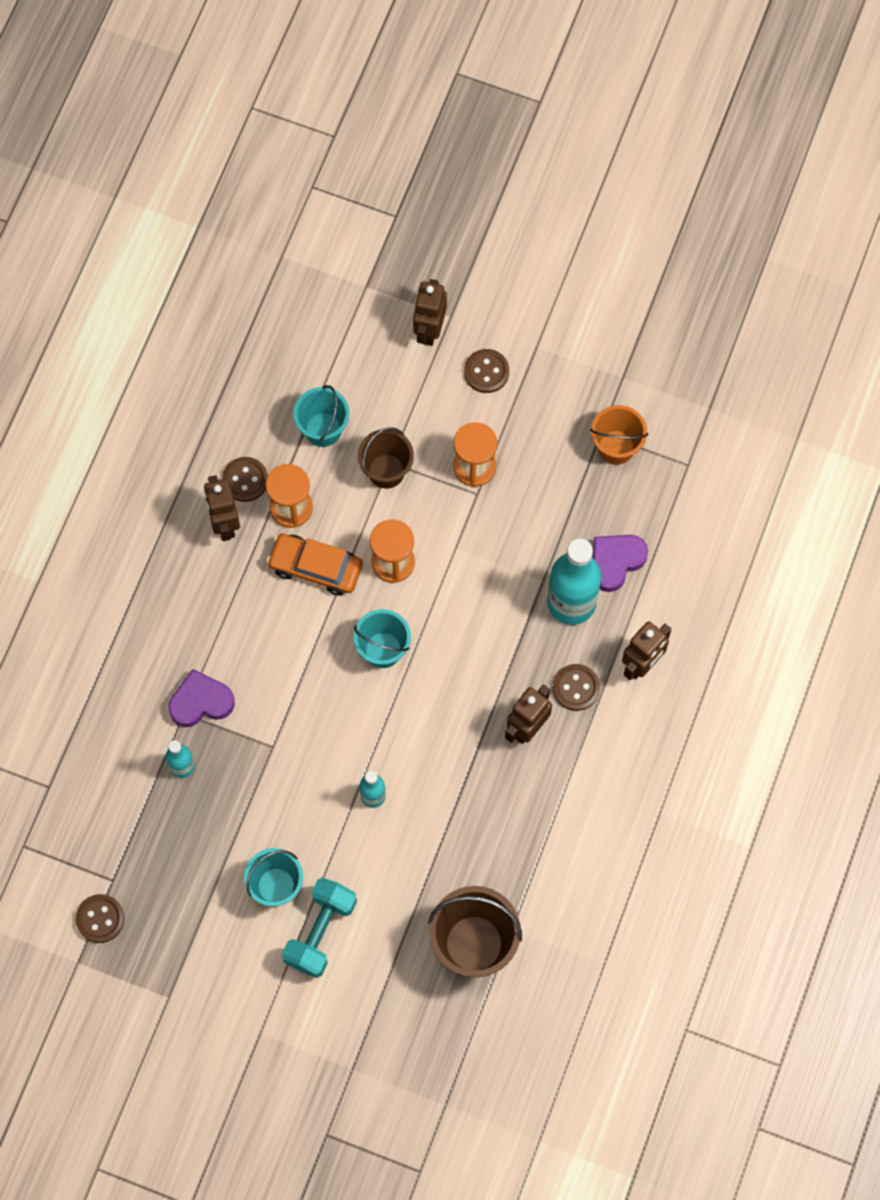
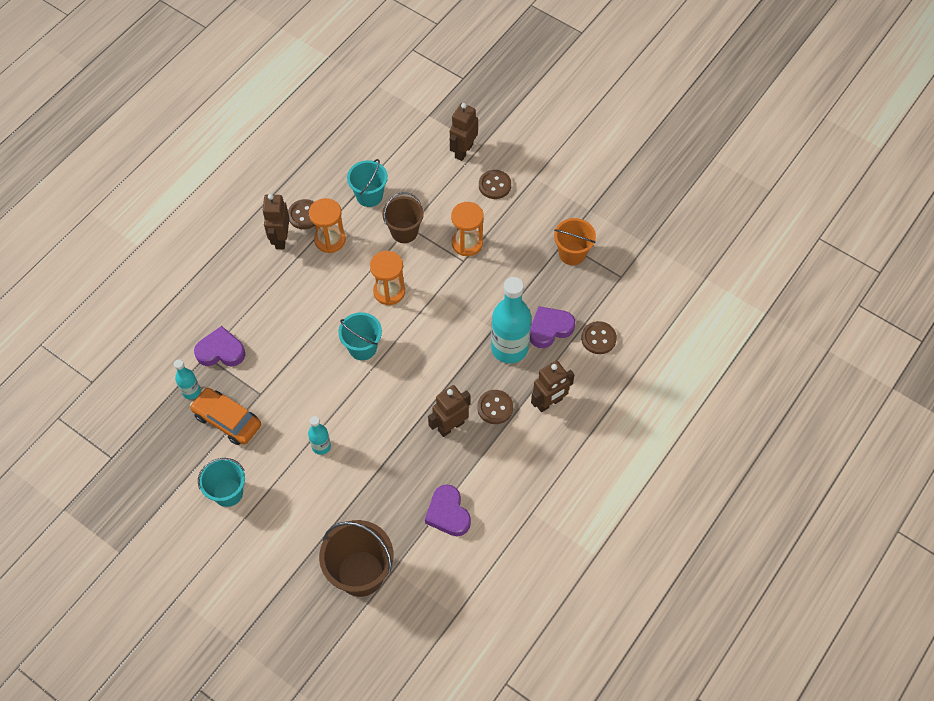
camera: 15 degrees right, 10 degrees down
brown button [76,894,124,943] -> brown button moved to [581,321,617,354]
orange car [266,534,363,596] -> orange car moved to [190,388,261,445]
turquoise dumbbell [282,878,357,978] -> none
none -> purple heart [425,484,471,536]

